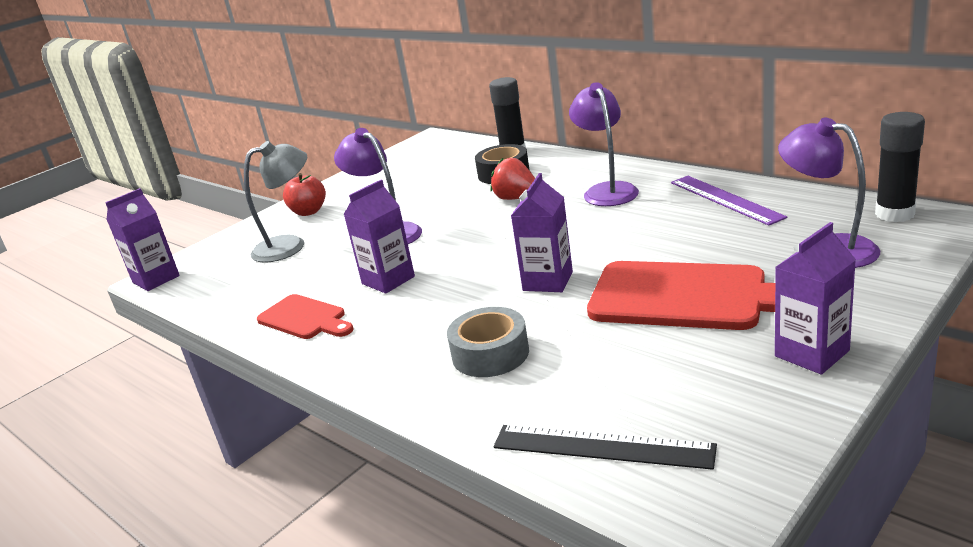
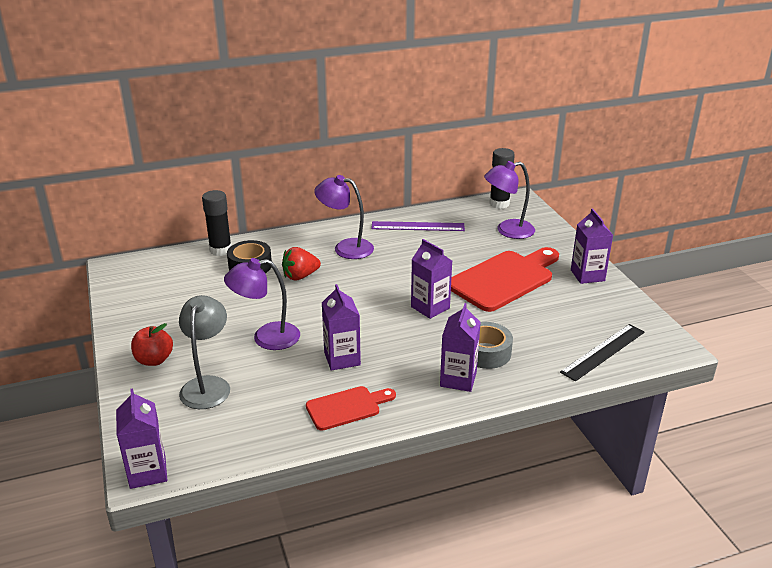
camera: 65 degrees left, 5 degrees up
none -> purple carton [440,303,481,392]

